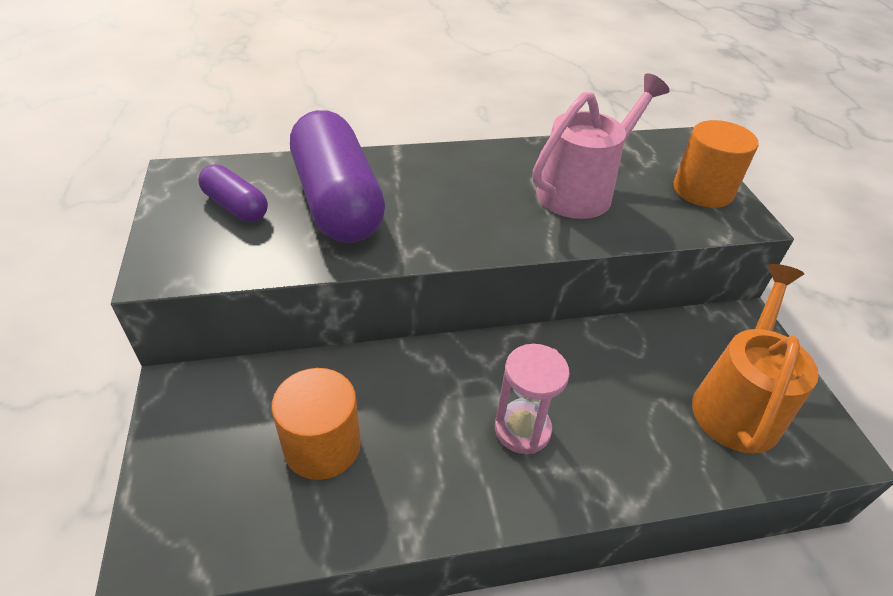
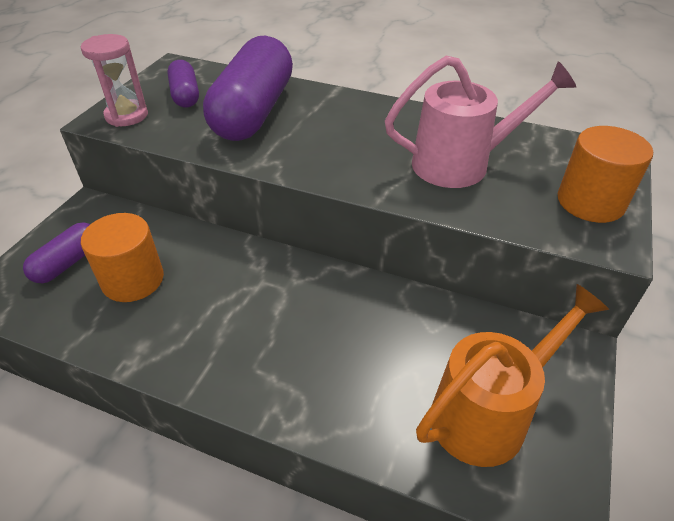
camera: 35 degrees right, 0 degrees up
pink hourglass [495,344,570,454] -> pink hourglass moved to [81,34,148,127]
none -> purple capsule [23,223,90,283]

